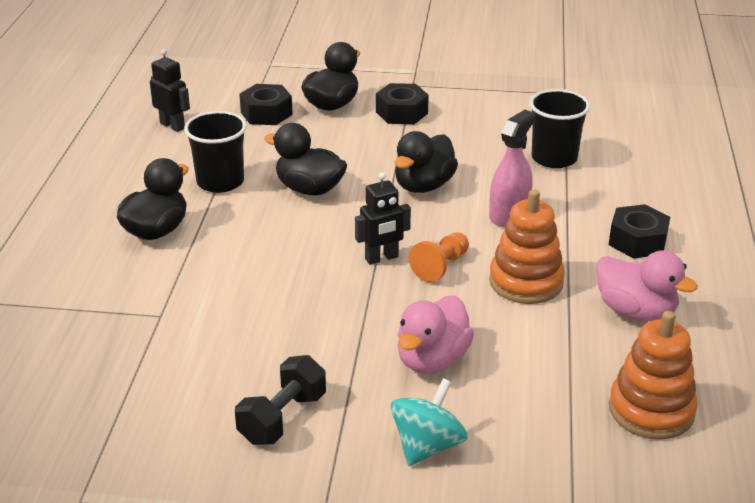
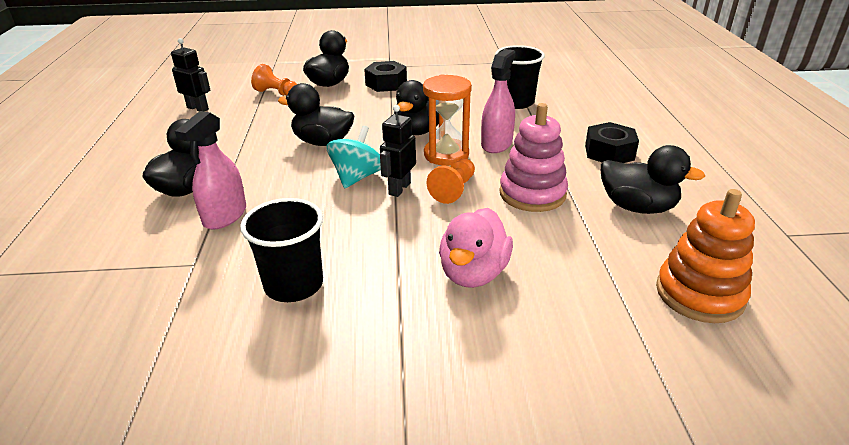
camera: 10 degrees left, 0 degrees up
black cup [184,111,247,193] -> black cup moved to [240,198,323,302]
black dumbbell [235,355,326,445] -> none
black nut [239,84,293,125] -> orange pawn [251,64,297,96]
black robot [355,172,411,265] -> black robot turned 150 degrees clockwise [380,105,416,197]
turquoise spinning top [390,378,467,466] -> turquoise spinning top moved to [327,125,381,188]
orange stacking toy [489,189,565,304] -> pink stacking toy [499,103,568,212]
pink duck [596,250,698,322] -> black duck [601,145,705,214]
none -> pink spray bottle [175,111,246,230]
none -> orange hourglass [423,75,472,166]

